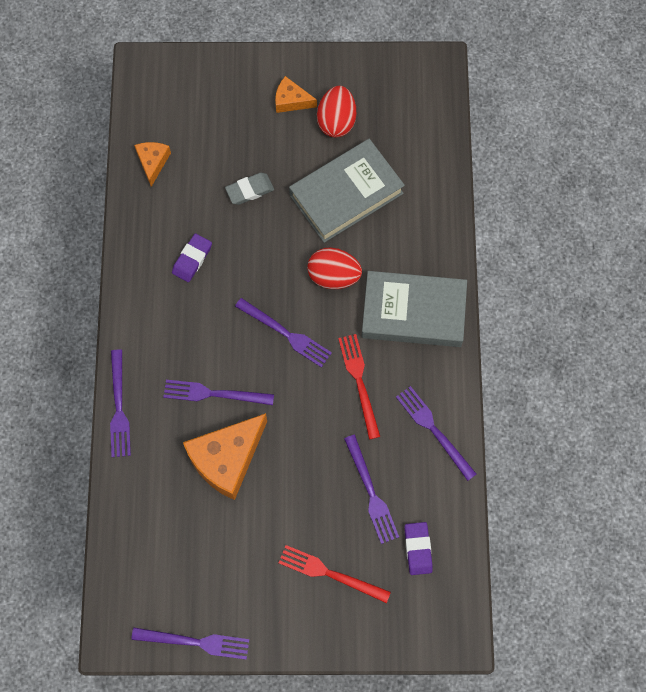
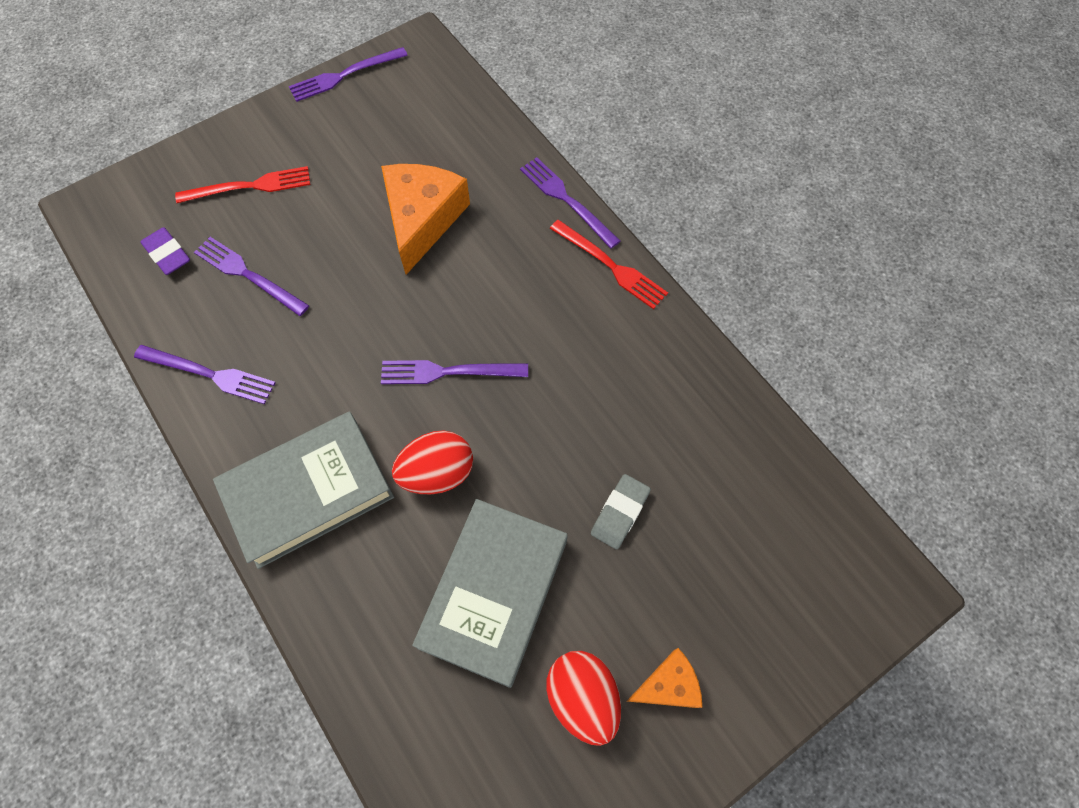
camera: 145 degrees right, 5 degrees down
orange cheese [134,142,171,187] -> none
purple fork [163,380,274,405] -> none
purple eraser [172,233,212,282] -> none
red fork [338,334,380,439] -> red fork moved to [550,220,668,309]

